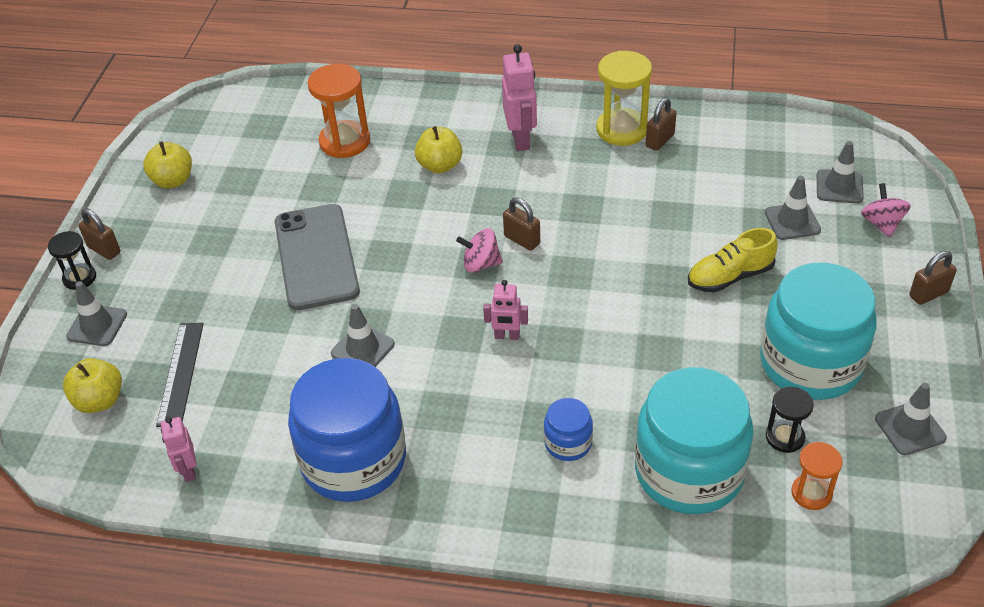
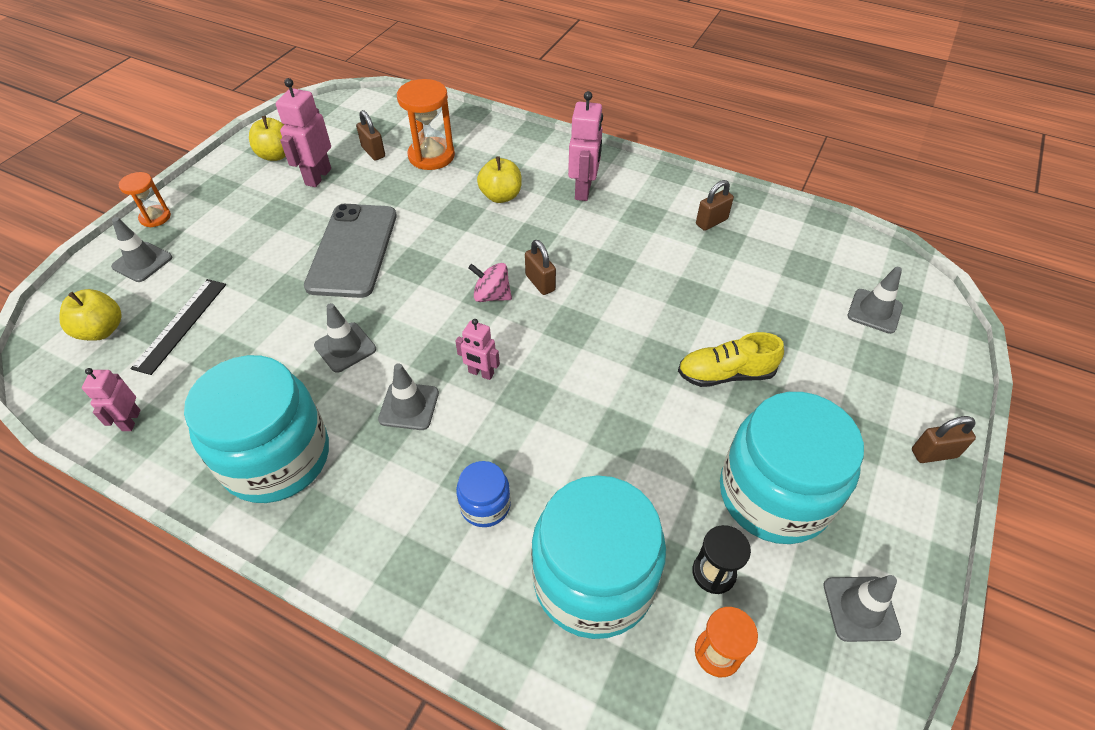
camera: 15 degrees right, 5 degrees up
black hourglass [48,231,96,290] -> orange hourglass [119,172,171,227]
brown padlock [78,208,120,260] -> brown padlock moved to [356,110,385,160]
blue jar [288,358,406,502] -> turquoise jar [184,355,329,503]
yellow hourglass [596,51,652,146] -> none
grey traffic cone [765,176,821,240] -> grey traffic cone moved to [378,363,439,430]
pink spinning top [861,183,911,237] -> none
none -> pink robot [276,78,331,187]

